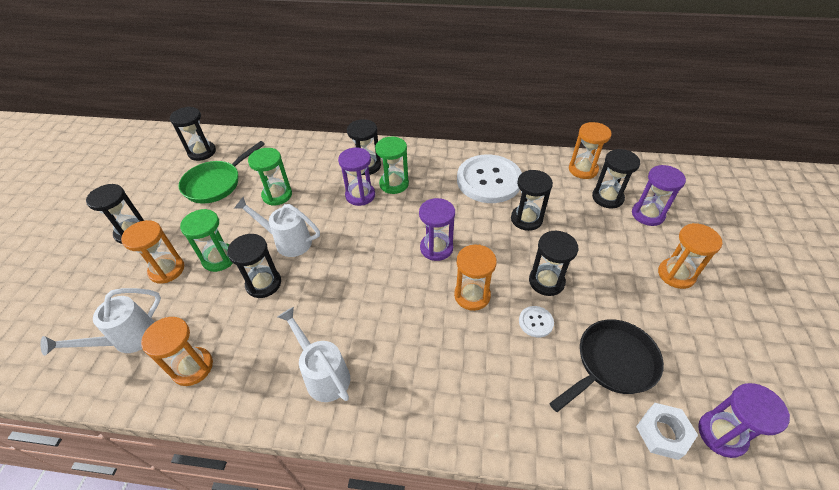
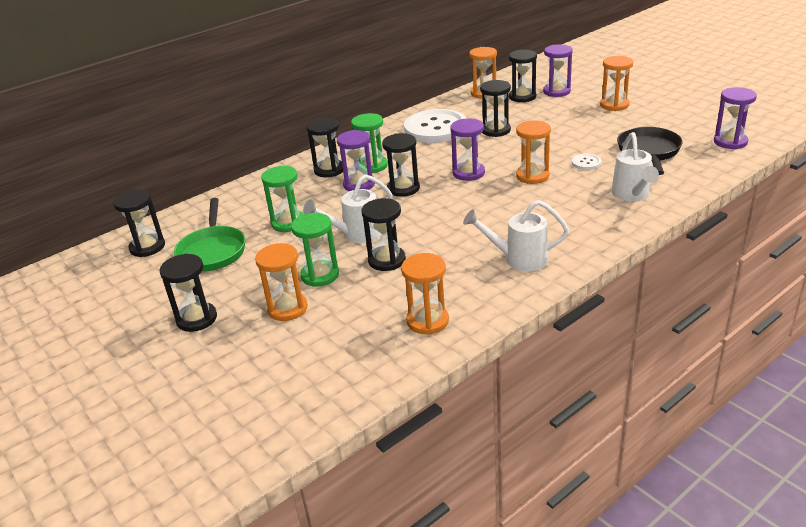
camera: 45 degrees left, 15 degrees down
white watering can [40,288,161,356] -> white watering can moved to [611,132,659,201]
black hourglass [529,231,578,296] -> black hourglass moved to [382,133,420,197]
white nut [636,403,698,460] -> none

